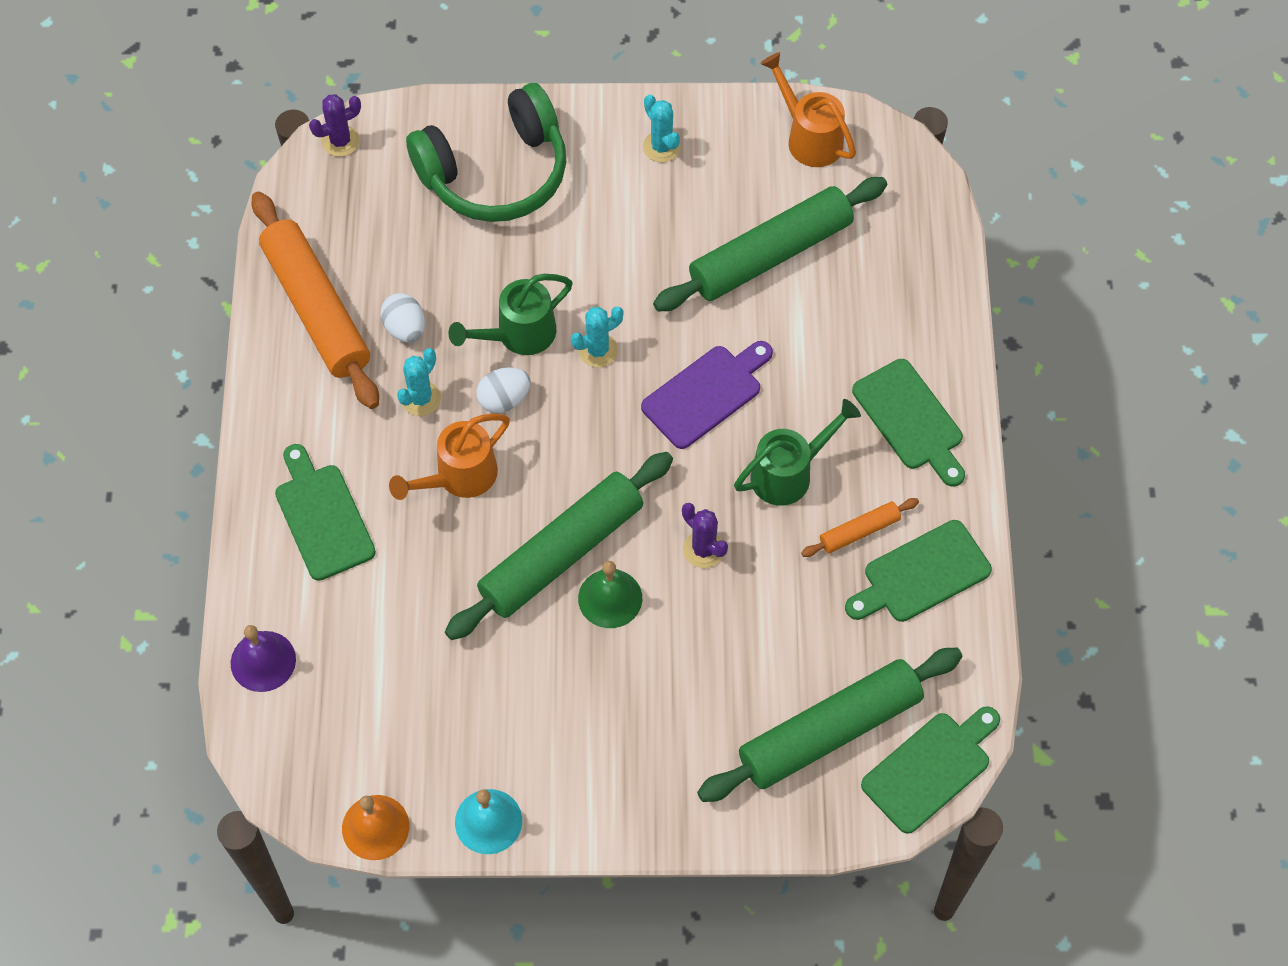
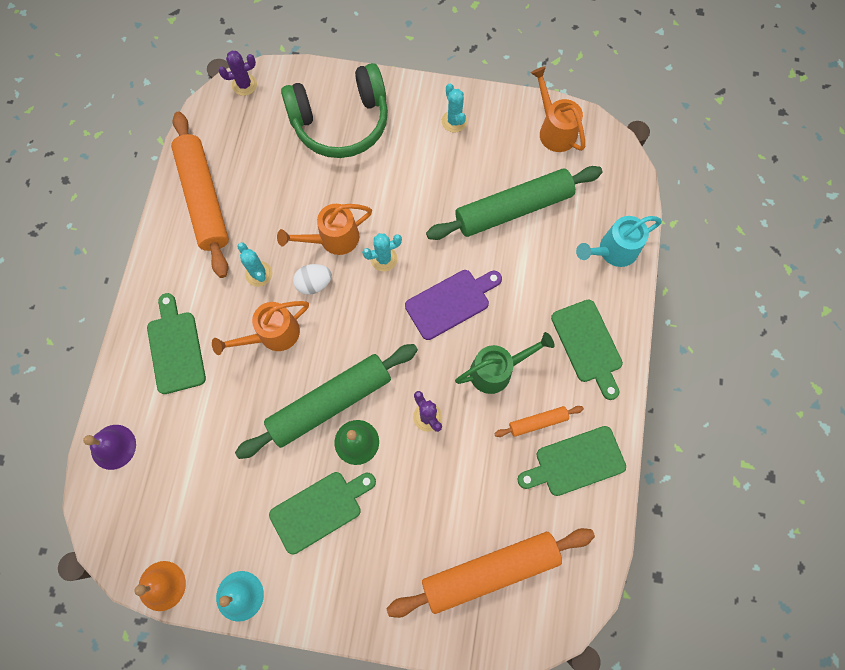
camera: 10 degrees right, 10 degrees up
white egg [380,293,425,343] -> none
turquoise cactus [397,348,441,416] -> turquoise cactus turned 75 degrees counterclockwise [237,242,273,287]
green watering can [449,274,573,355] -> orange watering can [277,204,372,255]
green rolling pin [697,648,962,802] -> orange rolling pin [386,528,595,618]
green cutting board [861,706,1000,834] -> green cutting board moved to [269,472,376,554]
none -> turquoise watering can [576,216,662,267]

